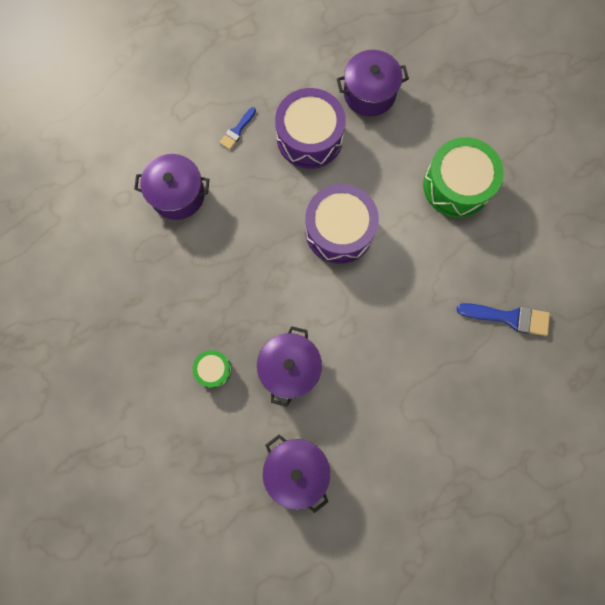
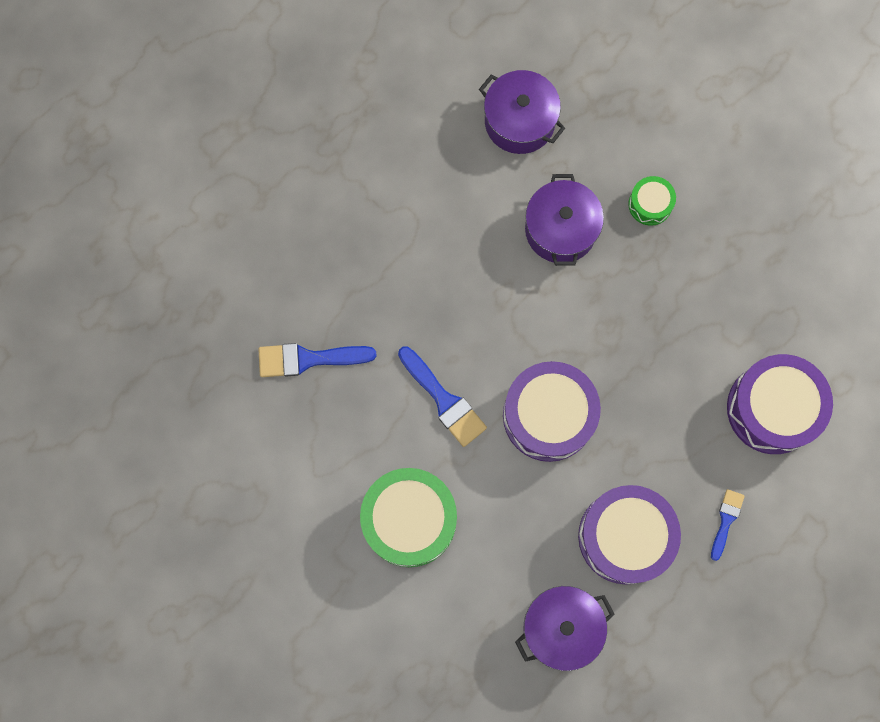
camera: 165 degrees right, 0 degrees up
purple pot [134,154,209,220] -> purple drum [727,354,833,454]
none -> blue brush [398,346,487,447]

